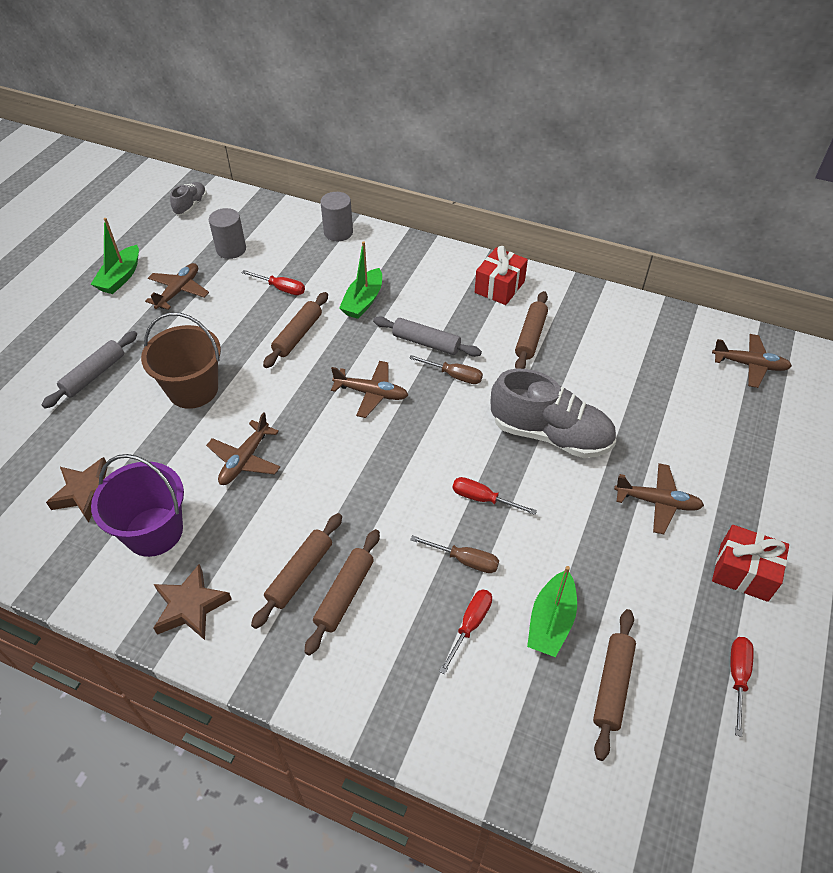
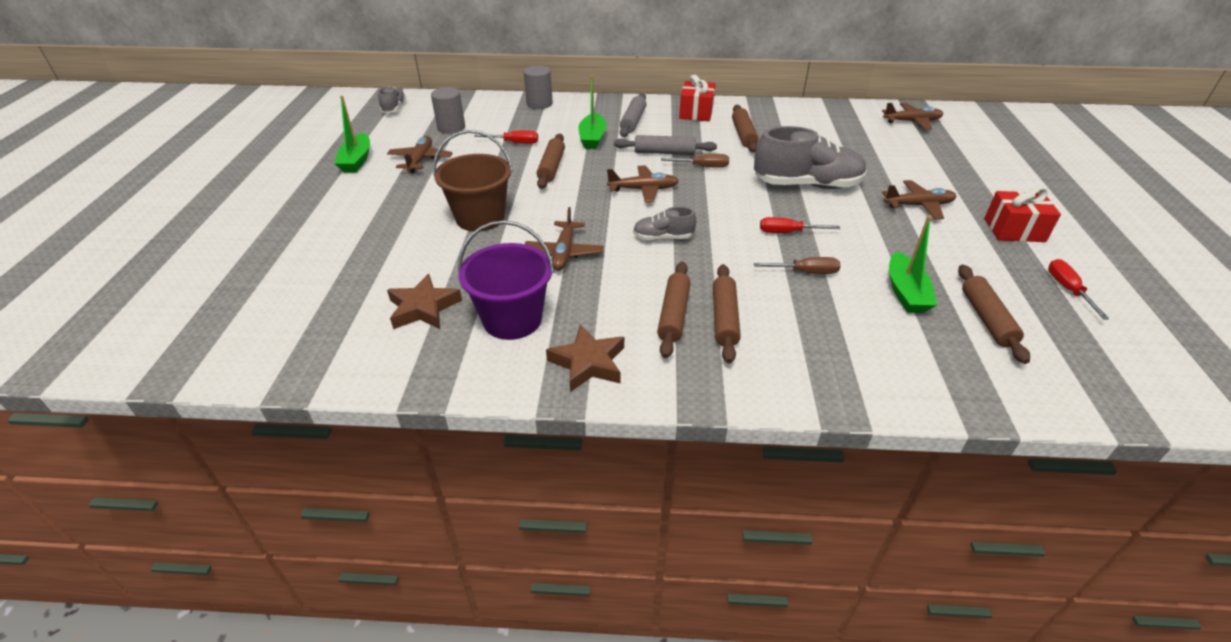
camera: 20 degrees left, 10 degrees down
grey rolling pin [42,331,137,408] -> grey rolling pin moved to [620,93,646,137]
red screwdriver [439,589,492,674] -> none
none -> grey shoe [633,207,697,240]

